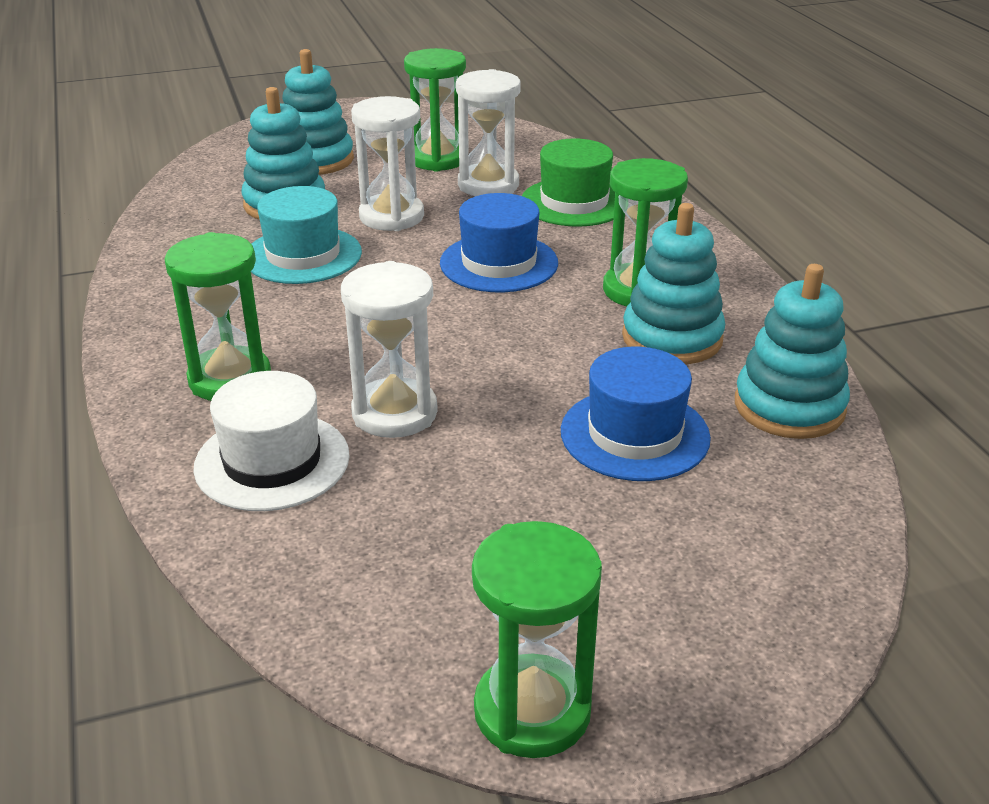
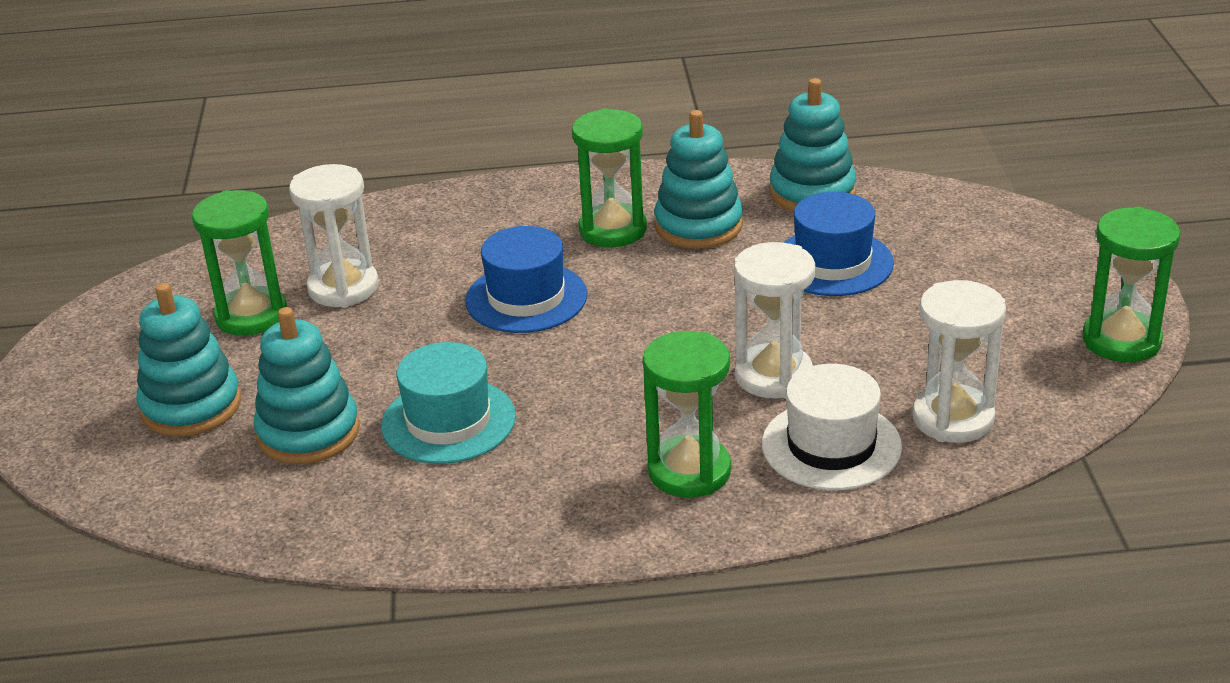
camera: 75 degrees left, 0 degrees up
white hourglass [351,96,424,231] -> white hourglass moved to [913,280,1006,443]
green hat [522,138,615,227] -> none

